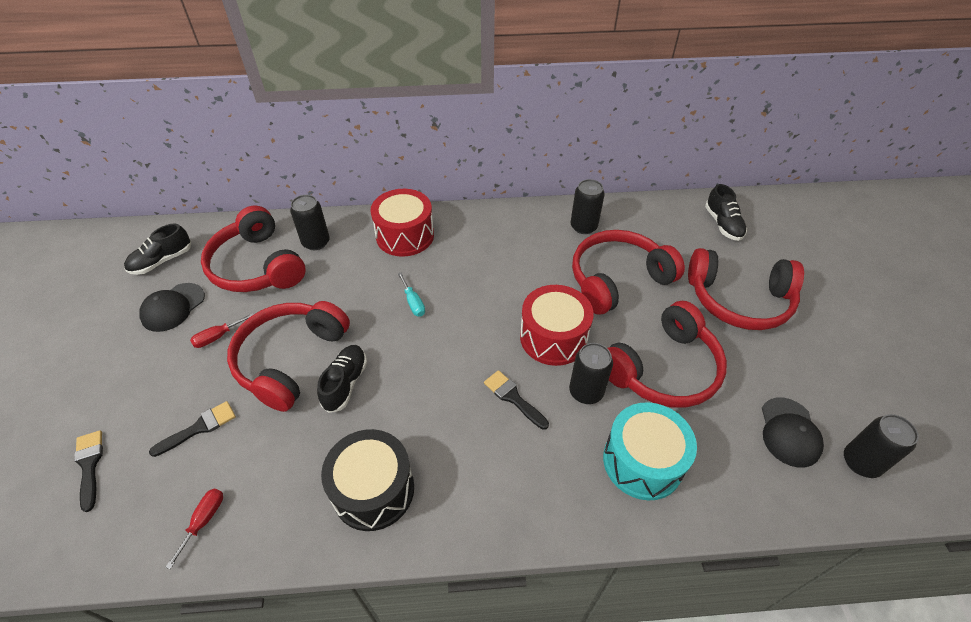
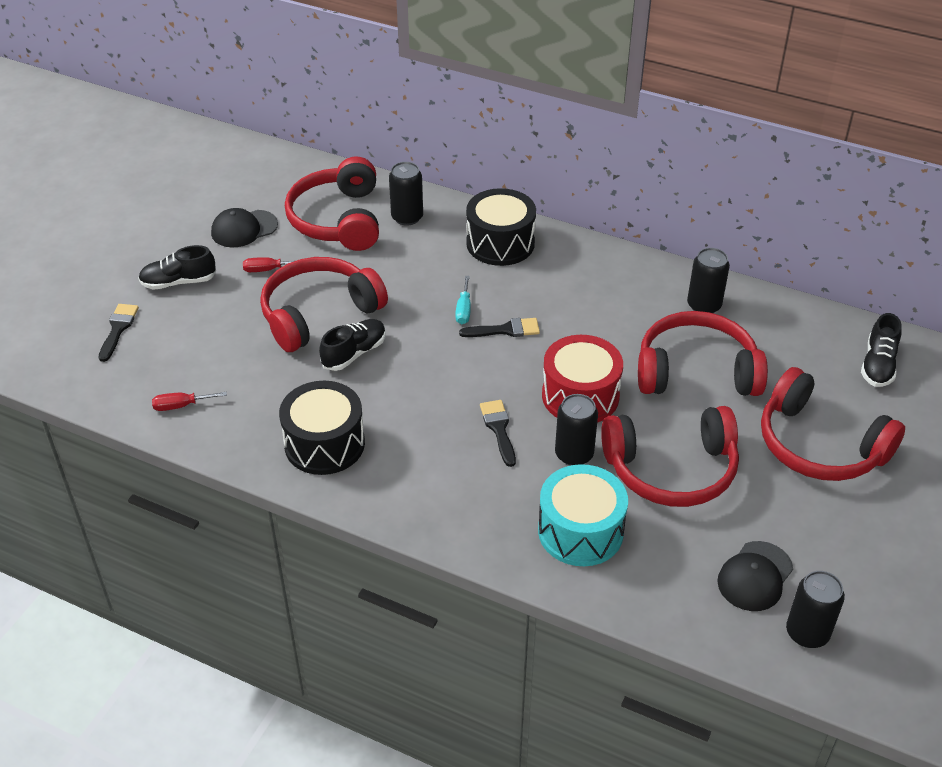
camera: 30 degrees right, 5 degrees down
black shoe [124,224,191,275] -> black shoe moved to [138,245,216,290]
black brush [149,401,236,457] -> black brush moved to [459,318,540,337]
red screwdriver [166,489,223,569] -> red screwdriver turned 150 degrees counterclockwise [152,392,227,411]
red drum [370,189,434,257] -> black drum [466,188,536,266]

